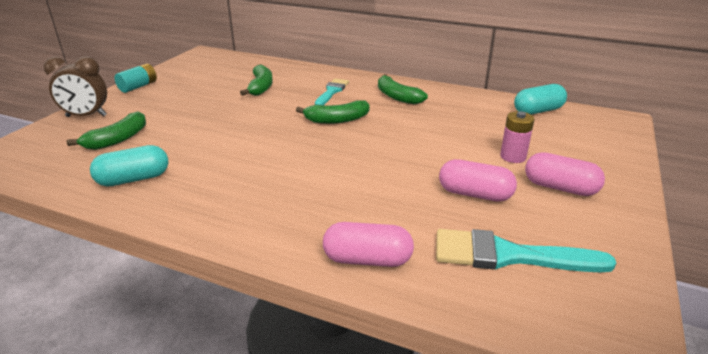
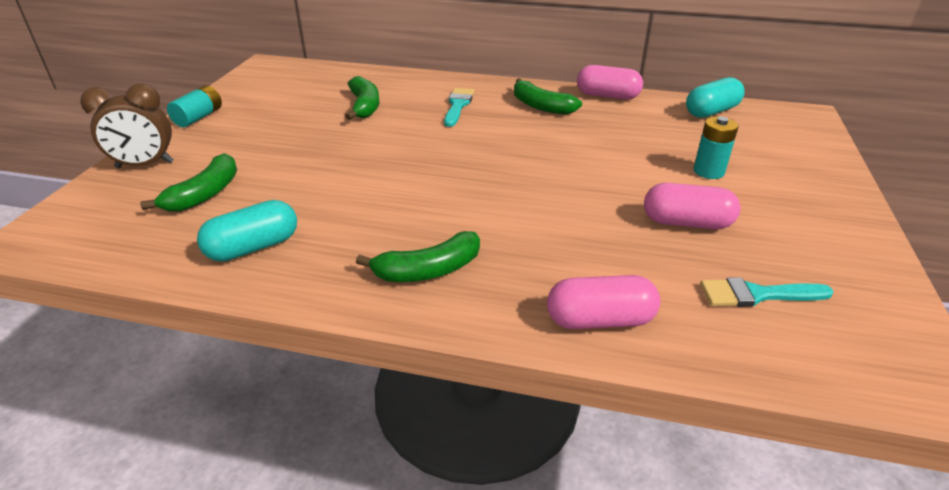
camera: 10 degrees left, 5 degrees up
green banana [296,100,370,124] -> green banana moved to [356,231,480,282]
turquoise brush [436,229,616,272] -> turquoise brush [700,277,834,307], size x0.63
pink battery [500,111,535,163] -> turquoise battery [694,117,739,179]
pink capsule [525,152,605,196] -> pink capsule moved to [577,65,643,100]

